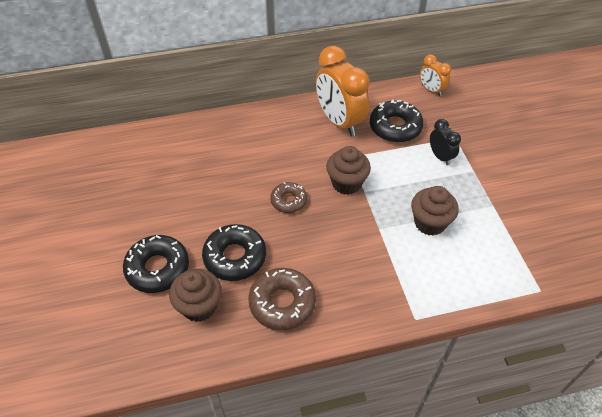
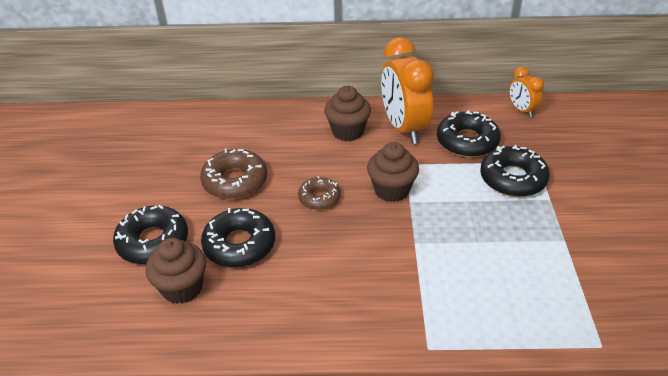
camera: 15 degrees right, 10 degrees down
brown donut [249,268,316,331] -> brown donut moved to [200,149,267,199]
brown cupcake [411,186,459,236] -> brown cupcake moved to [324,86,371,141]
black clock [430,119,461,165] -> black donut [480,145,550,197]

